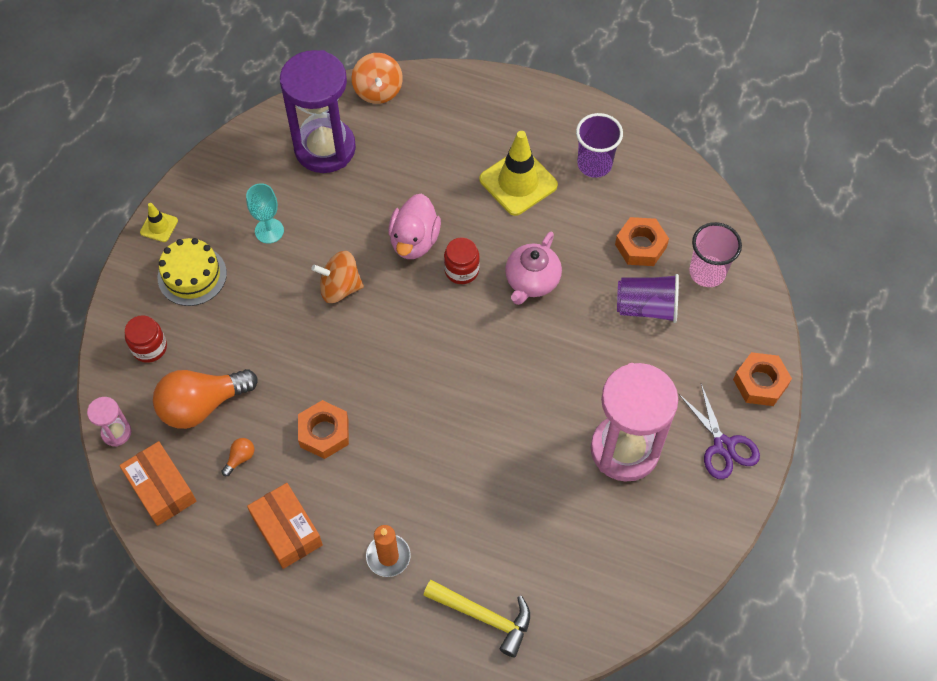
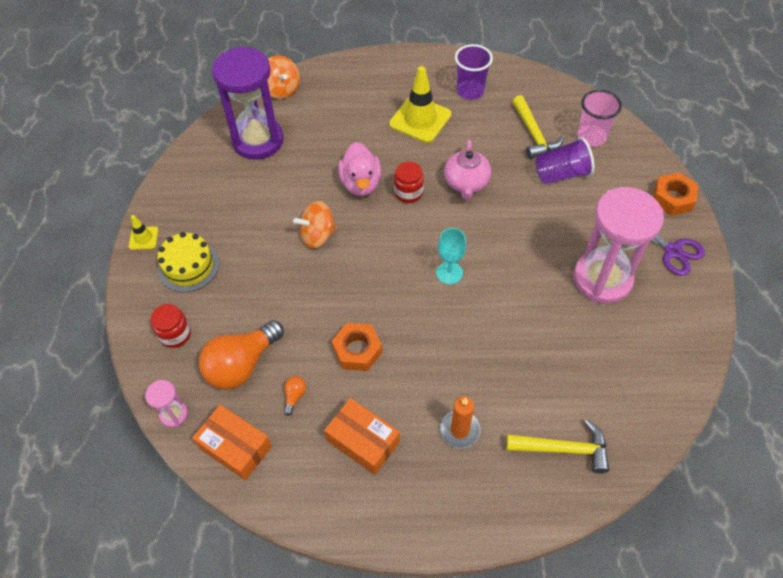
camera: 20 degrees left, 5 degrees down
turquoise goblet [246,184,284,244] -> turquoise goblet moved to [436,228,466,284]
orange nut [615,217,669,266] -> yellow hammer [512,95,564,159]

